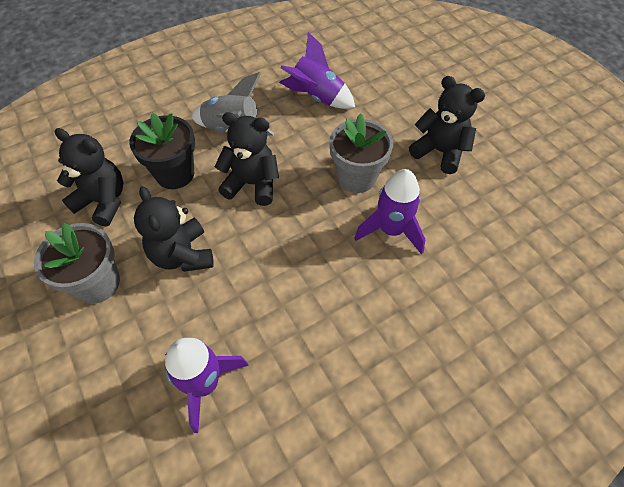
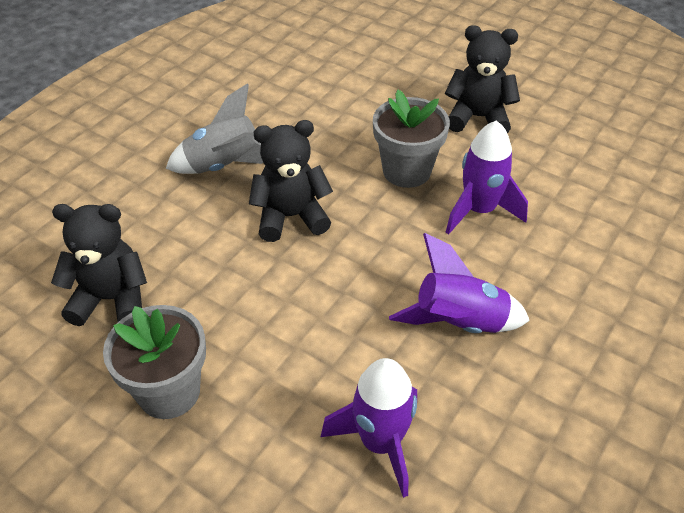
camera: 25 degrees left, 10 degrees down
black flower pot [129,113,195,189] -> none
black teddy bear [134,186,214,272] -> none
purple rocket [279,32,355,109] -> purple rocket moved to [389,233,530,333]

